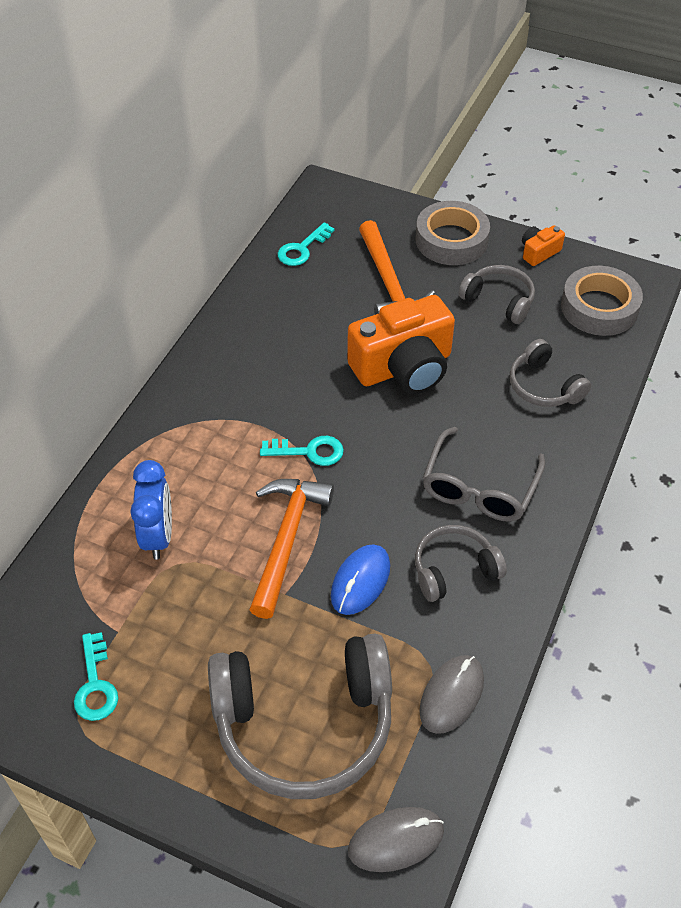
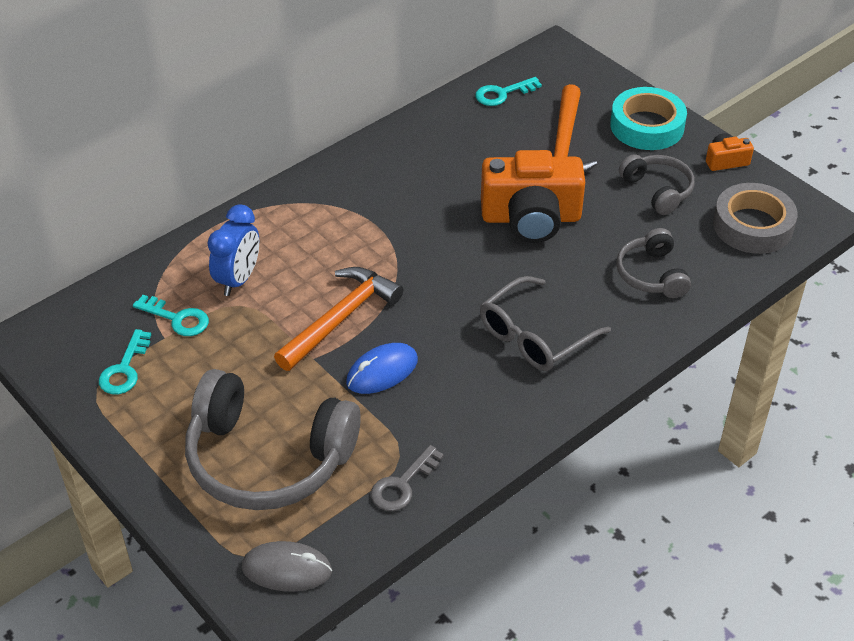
camera: 25 degrees right, 5 degrees down
turquoise key [260,436,344,466] -> turquoise key moved to [133,295,209,336]
grey headphones [415,525,507,602] -> none
grey tape [416,201,490,265] -> turquoise tape [610,87,687,150]
grey mouse [419,655,484,734] -> grey key [371,445,444,511]

